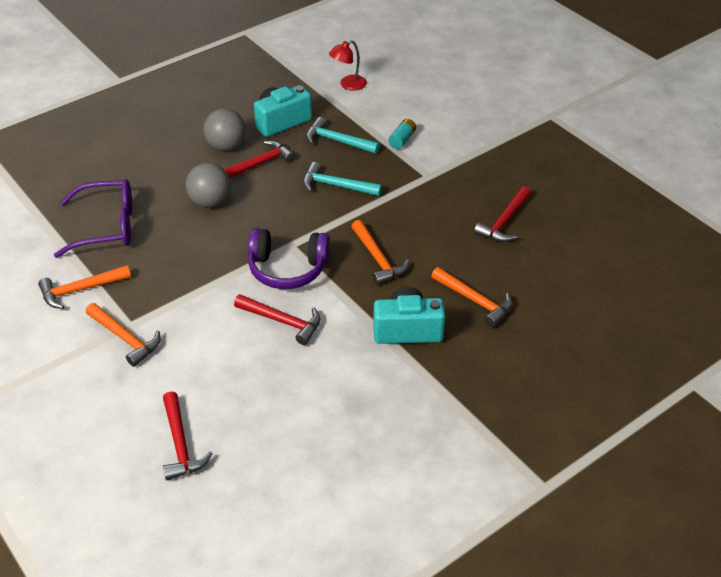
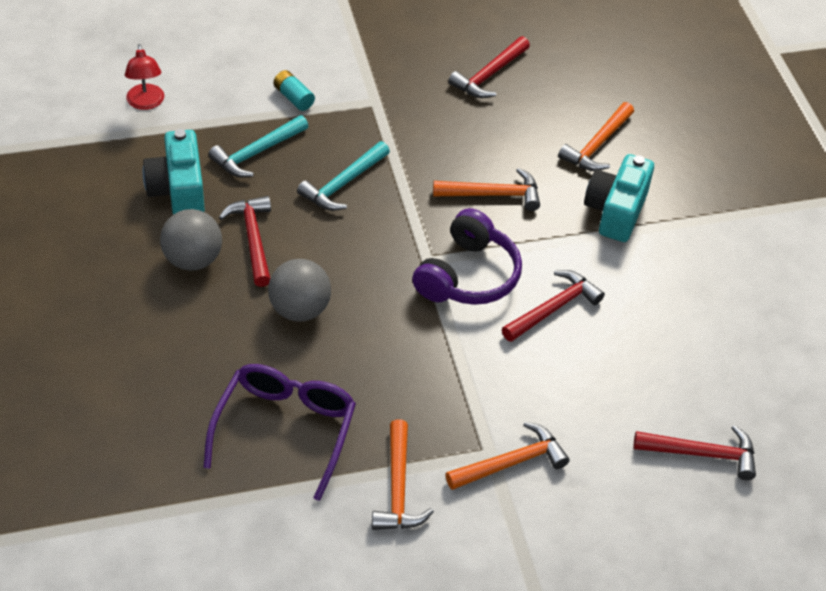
camera: 70 degrees left, 5 degrees up
orange hammer [431,267,512,327] -> orange hammer turned 150 degrees clockwise [558,102,634,171]
red hammer [474,186,531,242] -> red hammer turned 75 degrees clockwise [448,36,530,98]

